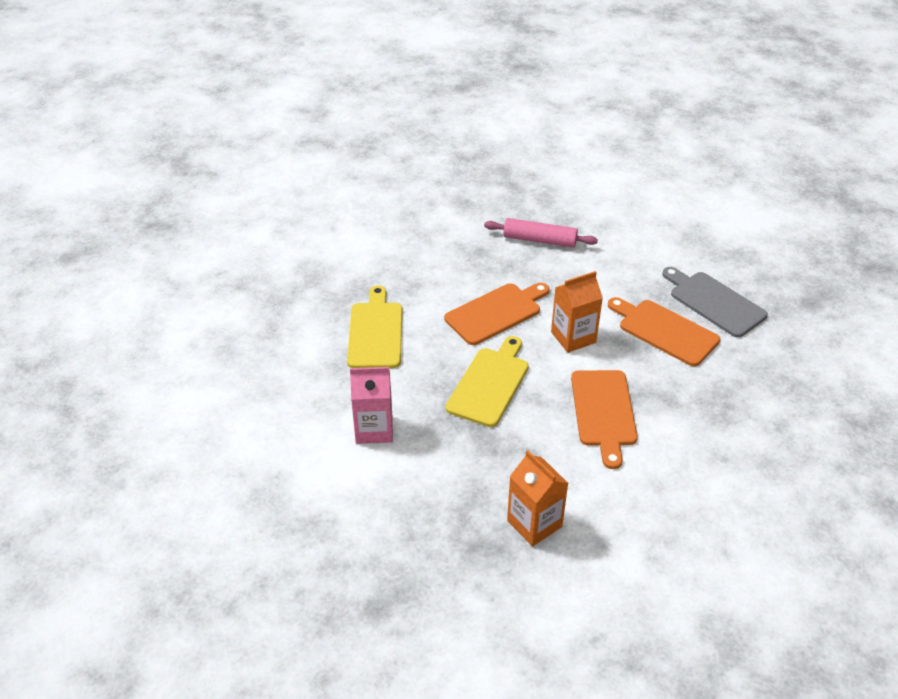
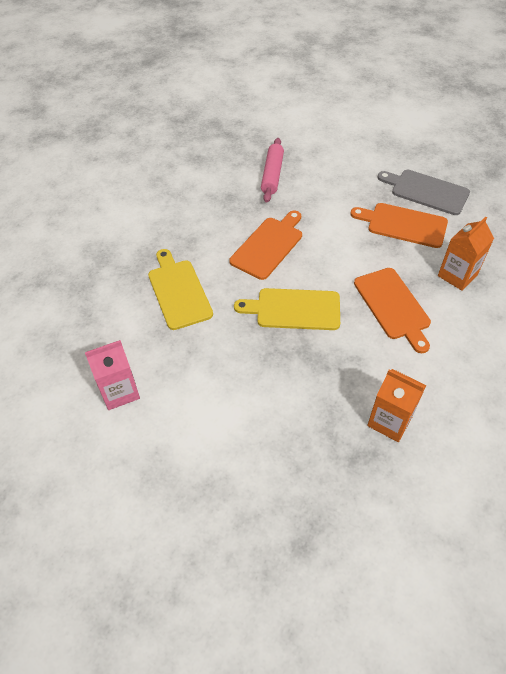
camera: 20 degrees left, 10 degrees up
pink carton [350,367,393,444] -> pink carton moved to [85,340,140,410]
yellow cutting board [446,336,529,427] -> yellow cutting board turned 90 degrees counterclockwise [234,288,340,330]
pink rolling pin [484,218,598,248] -> pink rolling pin turned 75 degrees counterclockwise [261,138,284,203]
orange carton [551,271,603,353] -> orange carton moved to [438,217,494,291]

